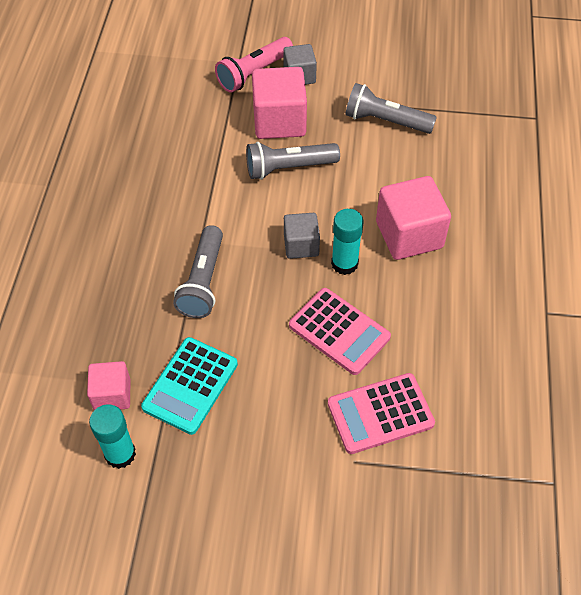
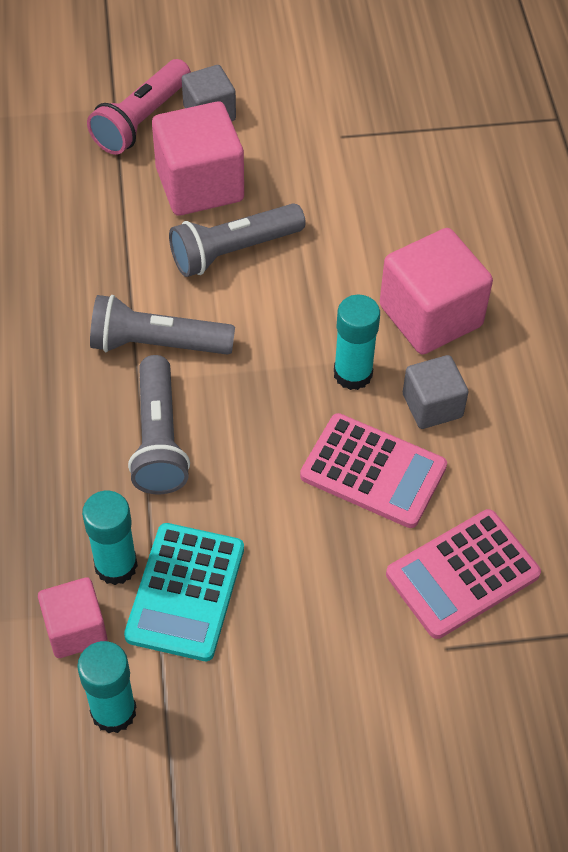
camera: 15 degrees left, 0 degrees up
grey cube [284,213,320,259] -> grey cube moved to [403,355,468,429]
grey flashlight [345,83,437,134] -> grey flashlight moved to [90,295,235,355]
none -> turquoise glue stick [82,491,138,585]

